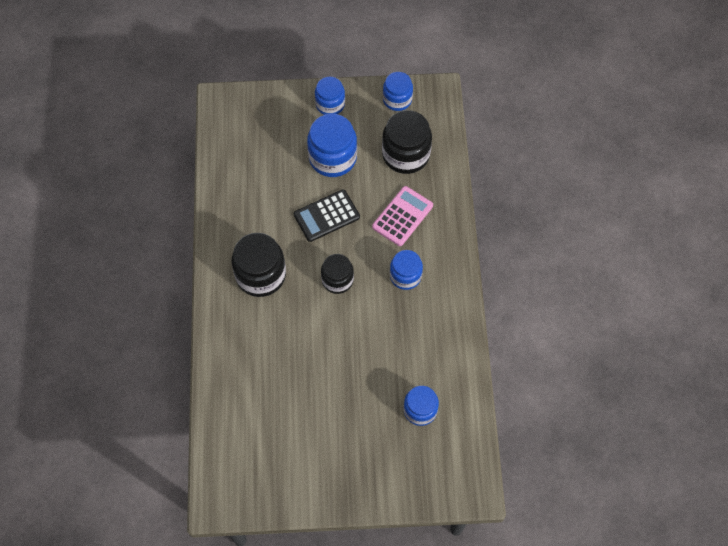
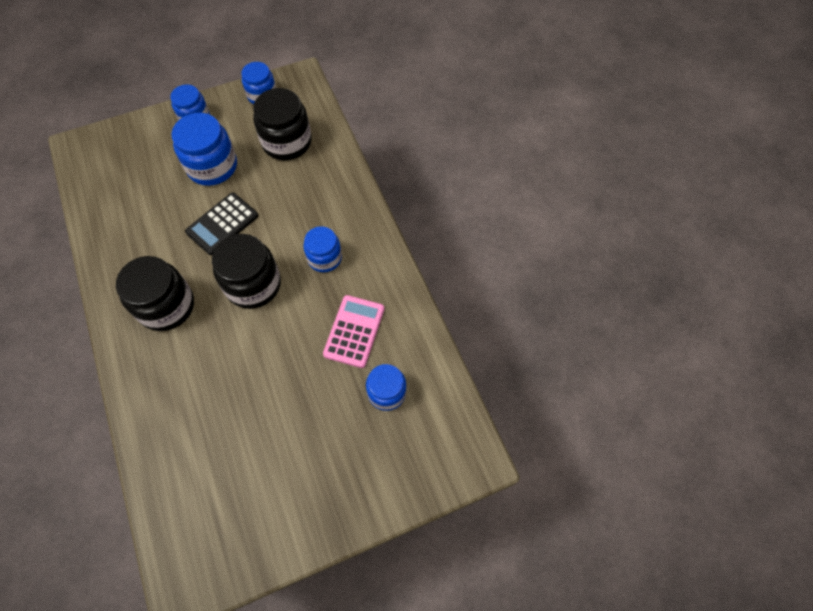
camera: 20 degrees left, 0 degrees up
black jar [321,254,354,294] -> black jar [212,234,281,309], size x1.59
pink calculator [372,186,433,246] -> pink calculator moved to [323,295,384,368]

